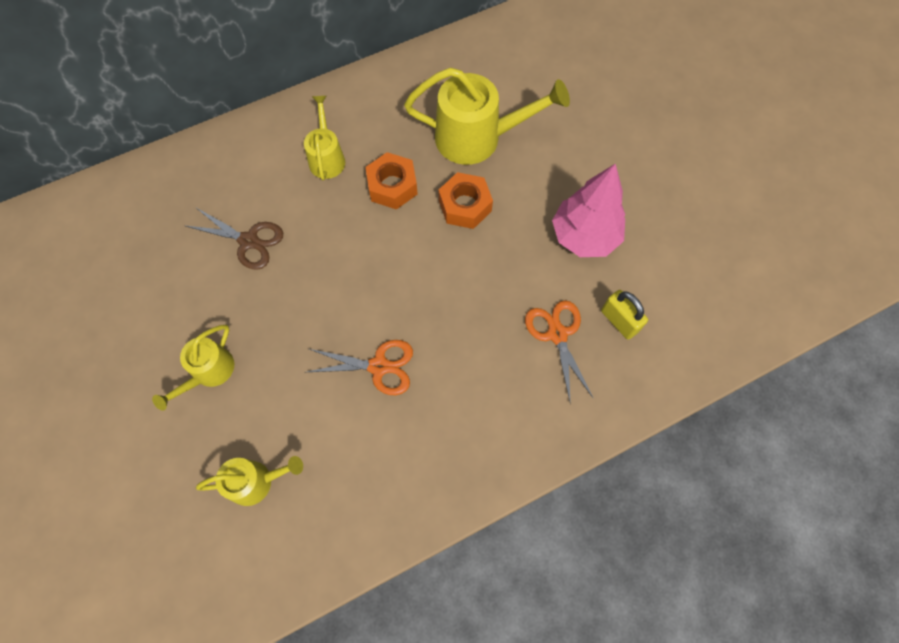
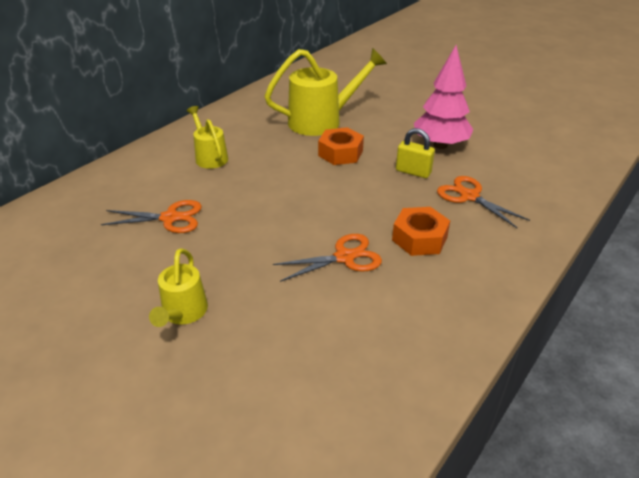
camera: 25 degrees left, 30 degrees down
brown scissors [186,207,283,270] -> orange scissors [101,200,202,233]
yellow watering can [196,456,303,506] -> none
orange nut [365,152,418,210] -> orange nut moved to [392,207,450,256]
yellow padlock [601,290,648,340] -> yellow padlock moved to [396,128,435,178]

